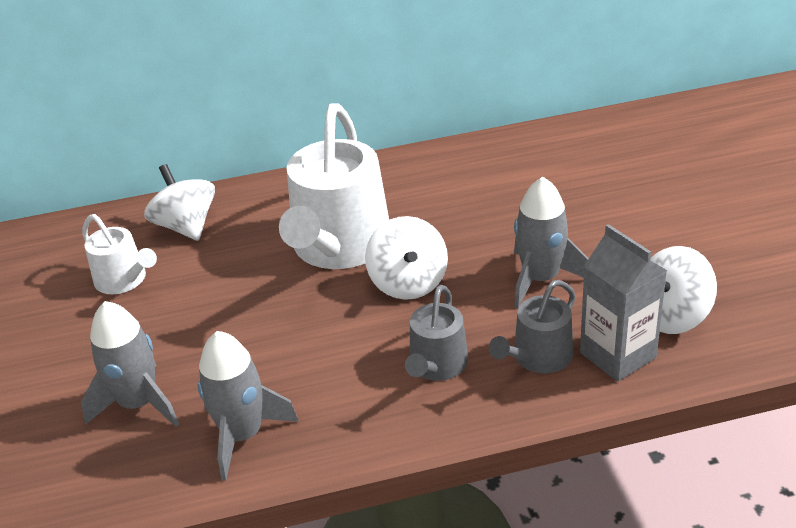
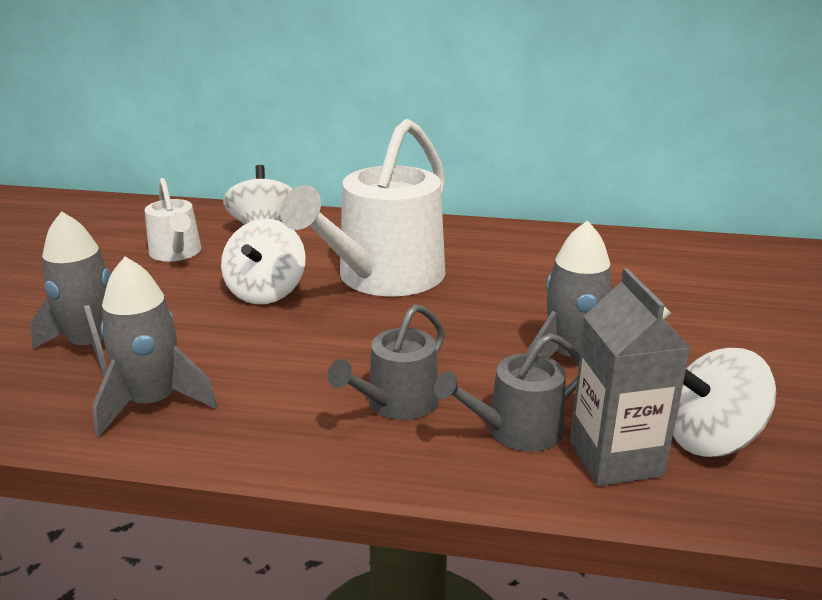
camera: 20 degrees right, 10 degrees down
white spinning top [365,216,448,300] -> white spinning top moved to [221,219,306,304]

